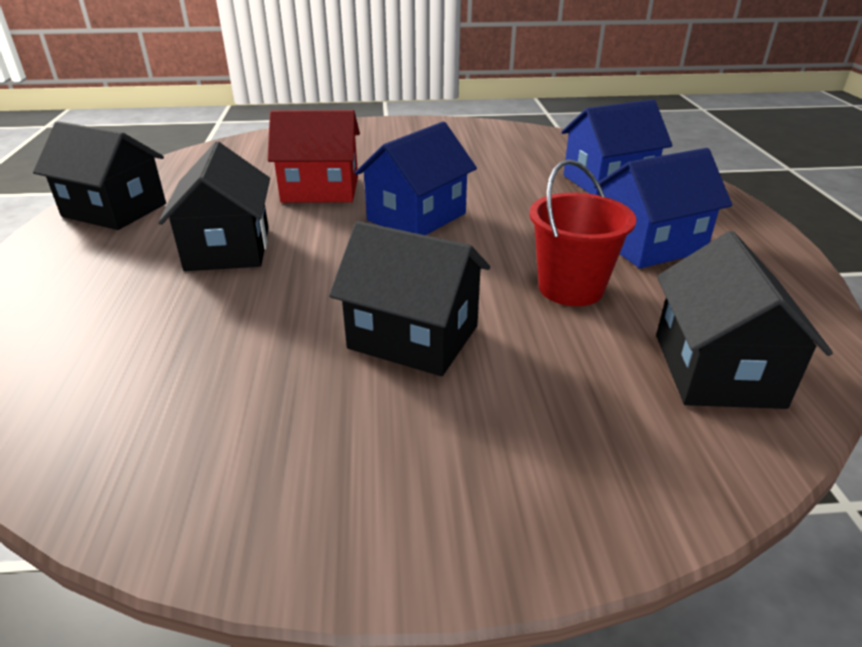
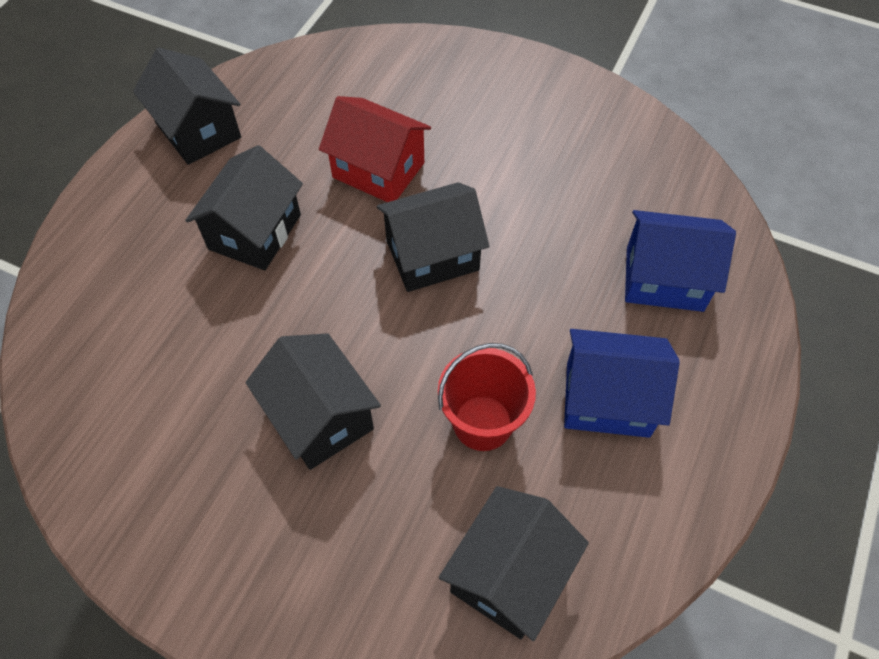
camera: 30 degrees right, 25 degrees up
blue house [355,122,477,235] -> black house [377,182,489,292]

